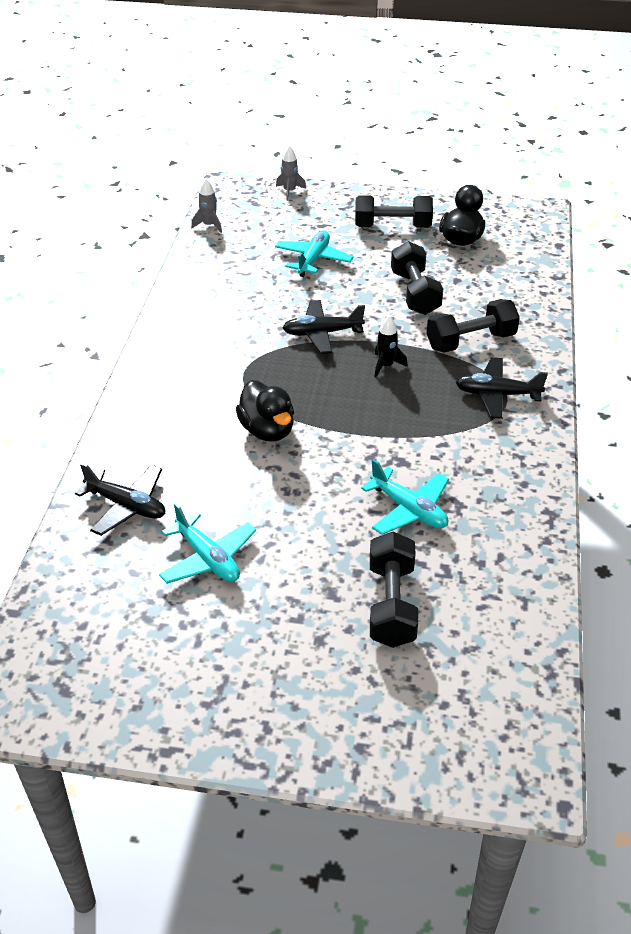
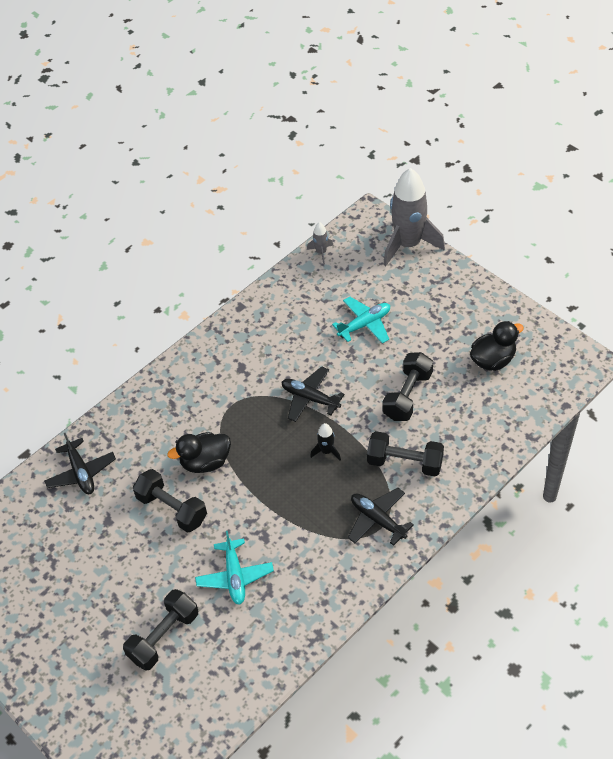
camera: 40 degrees right, 10 degrees up
turquoise plane [159,503,256,584] -> none
black duck [236,380,294,442] -> black duck turned 60 degrees clockwise [167,432,231,473]
grey rocket [276,146,306,201] -> grey rocket [383,168,445,266], size x2.37
black dumbbell [355,195,433,228] -> black dumbbell moved to [133,469,207,532]

